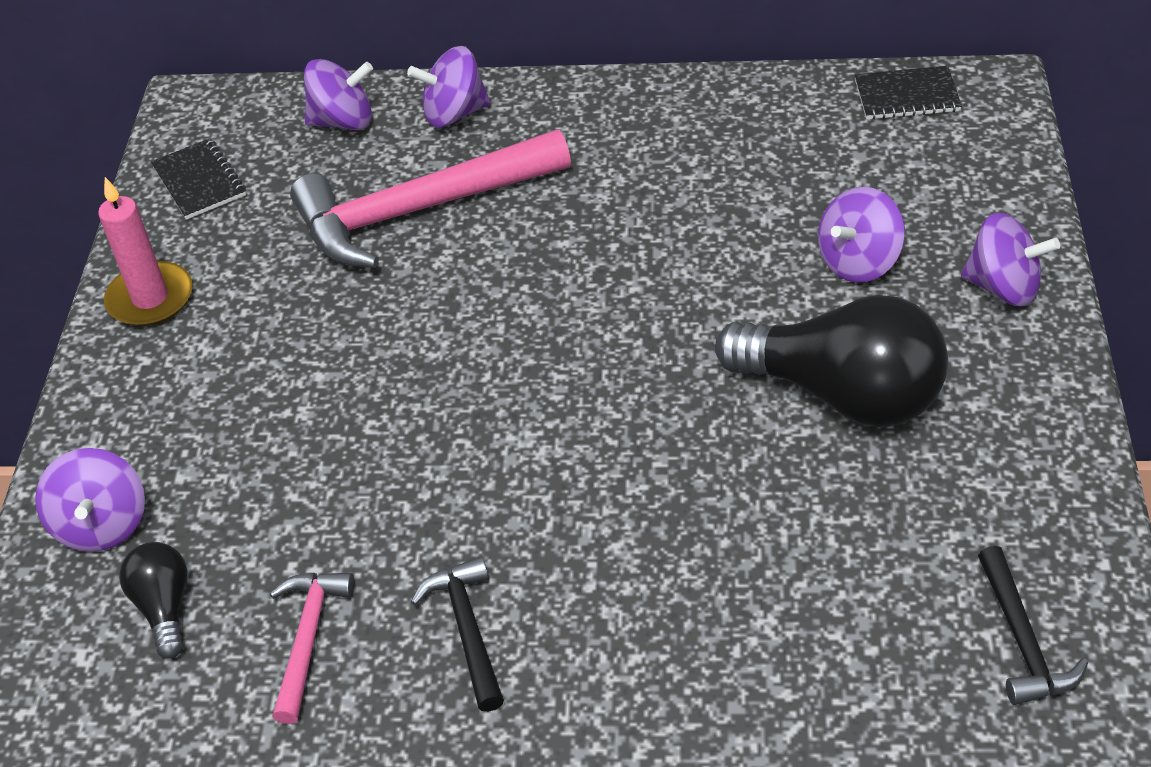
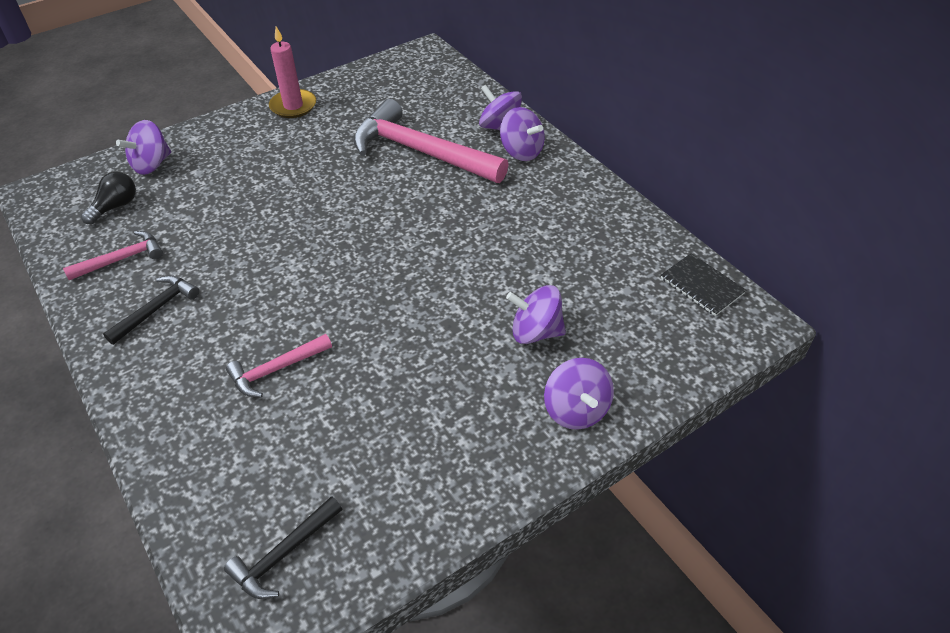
camera: 50 degrees right, 0 degrees up
black notebook [151,138,246,220] -> none
purple spinning top [304,59,373,130] -> purple spinning top moved to [500,107,545,161]
black light bulb [715,295,948,427] -> none
none -> pink hammer [226,334,332,397]

